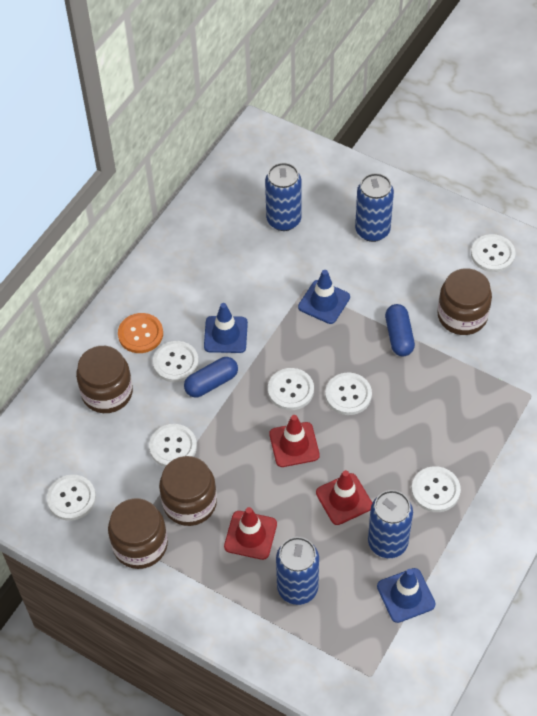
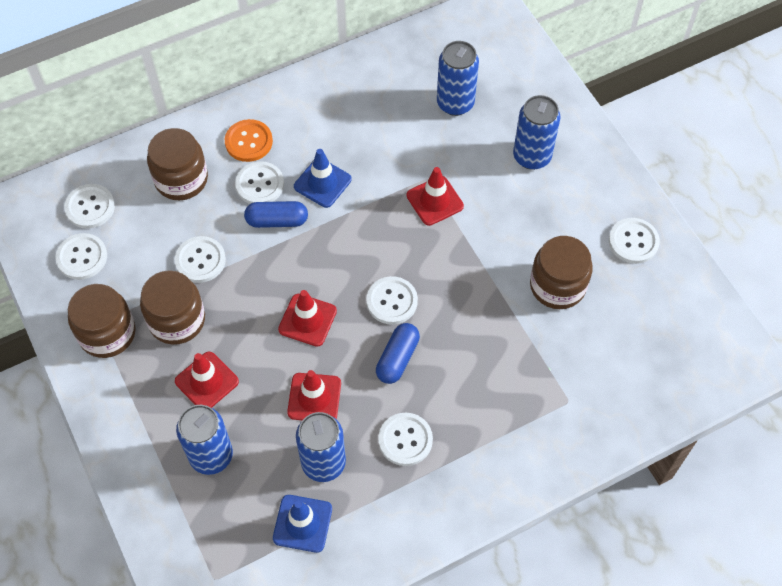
camera: 30 degrees right, 5 degrees up
white button [268,368,314,410] -> white button moved to [64,184,115,229]
blue traffic cone [298,270,350,324] -> red traffic cone [406,167,464,226]
blue capsule [385,304,415,356] -> blue capsule moved to [376,323,420,384]

